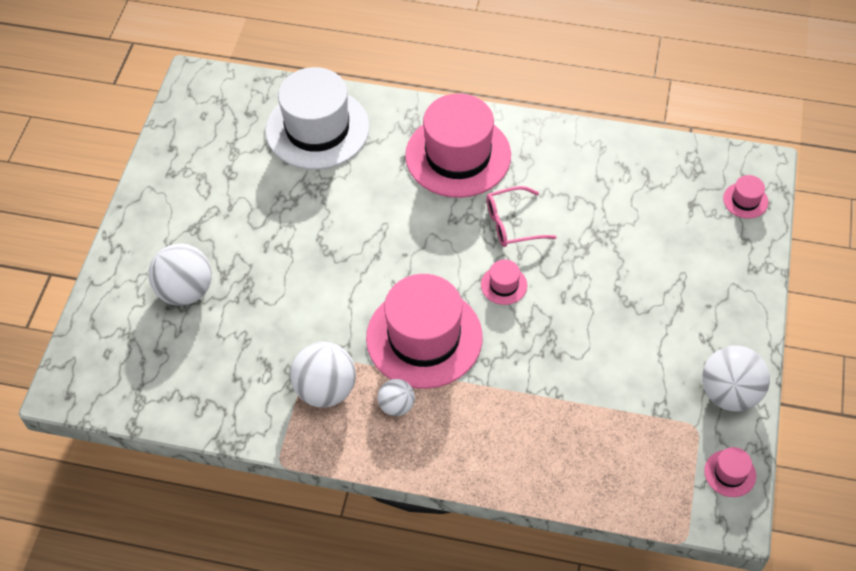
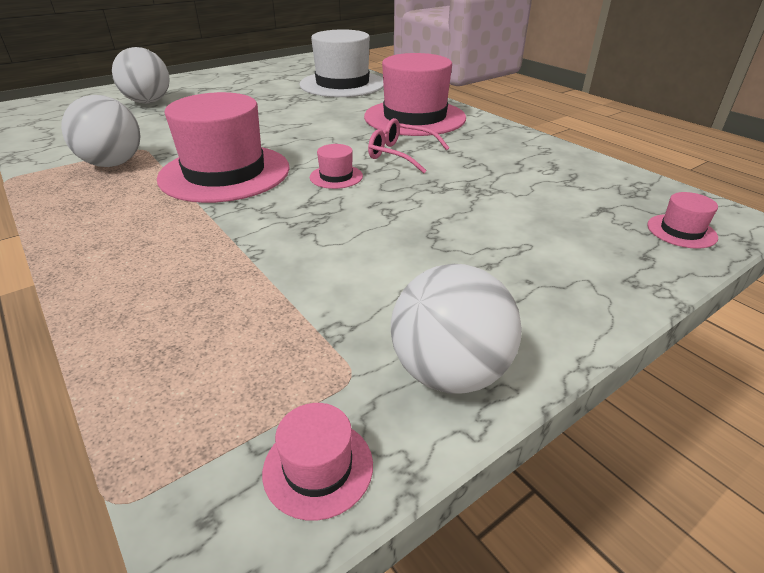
camera: 40 degrees right, 20 degrees down
white ball [378,379,415,416] -> none

